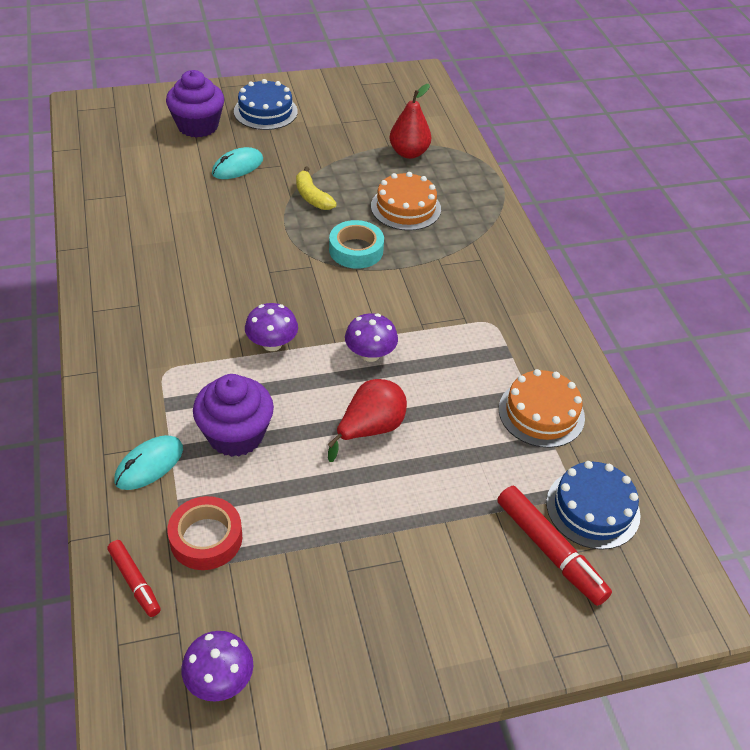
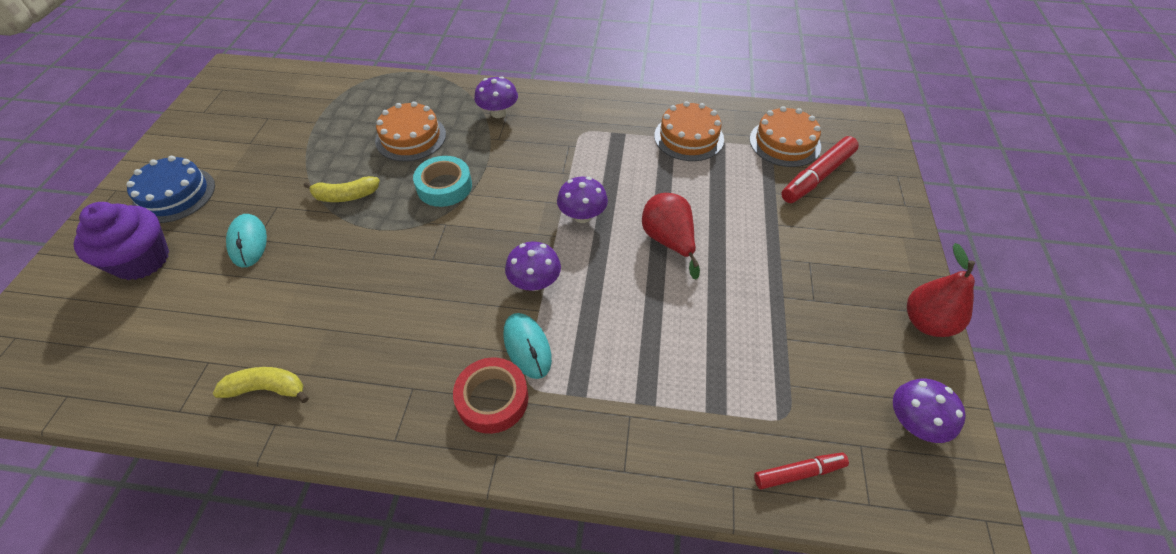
camera: 65 degrees left, 5 degrees up
turquoise mouse [114,435,183,490] -> turquoise mouse moved to [503,313,552,379]
red tape [167,496,242,570] -> red tape moved to [453,357,528,434]
purple cupcake [193,374,274,457] -> none
red pear [390,84,431,159] -> red pear moved to [907,243,975,337]
red marker [497,486,612,606] -> red marker turned 150 degrees clockwise [781,136,859,203]
blue cake [546,461,641,550] -> orange cake [750,106,821,167]
none -> yellow banana [213,367,309,403]
none -> purple mushroom [474,76,518,118]

